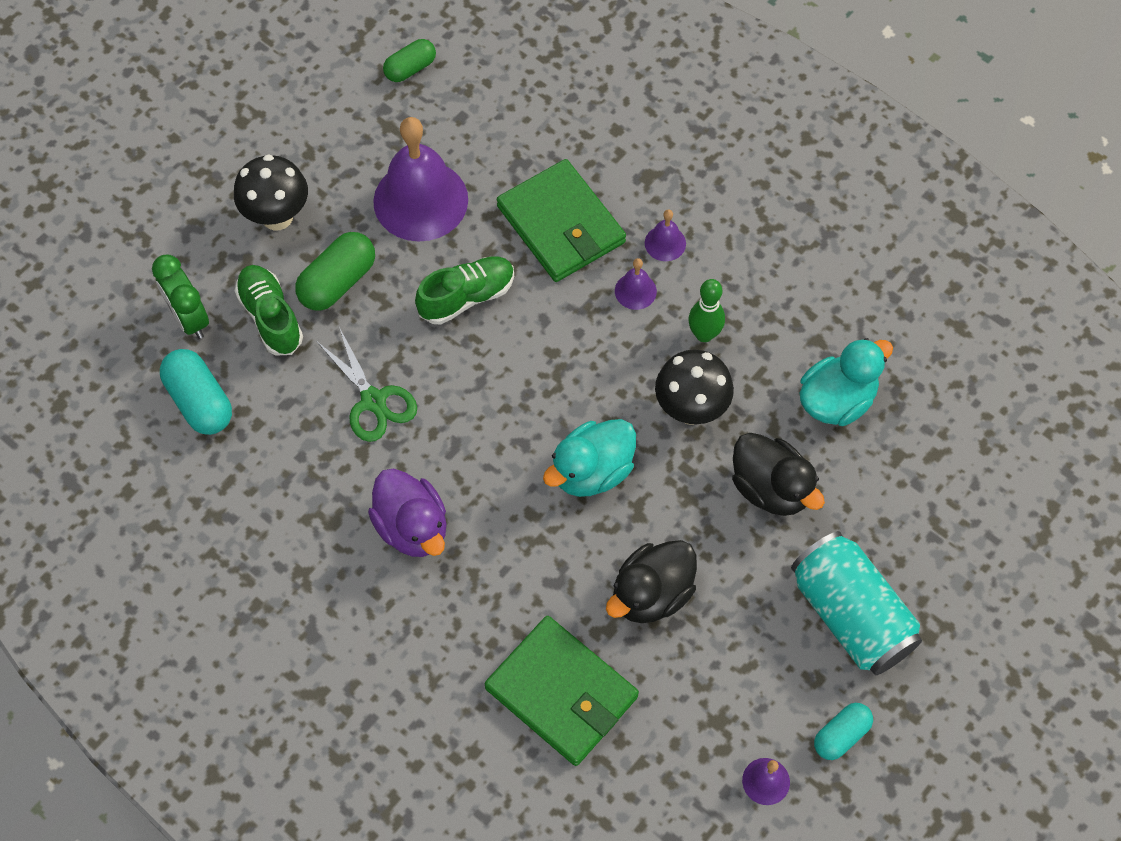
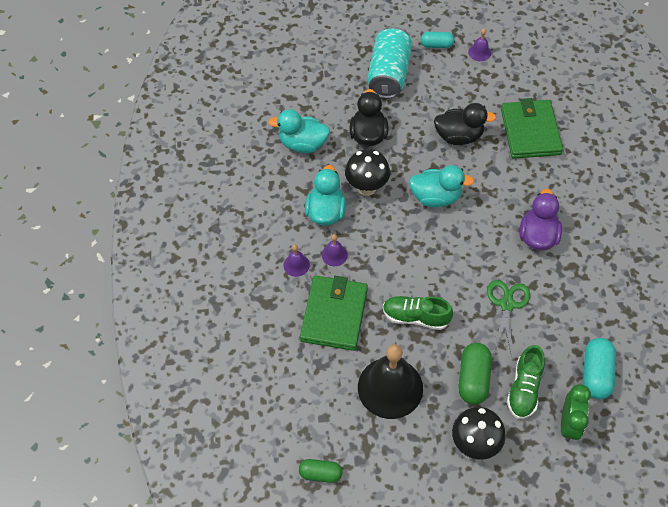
camera: 135 degrees left, 5 degrees down
green capsule [295,232,375,311] -> green capsule turned 75 degrees counterclockwise [459,343,492,405]
purple bell [373,117,468,242] -> black bell [358,344,423,419]
green bowling pin [688,279,725,342] -> turquoise duck [305,165,346,226]

